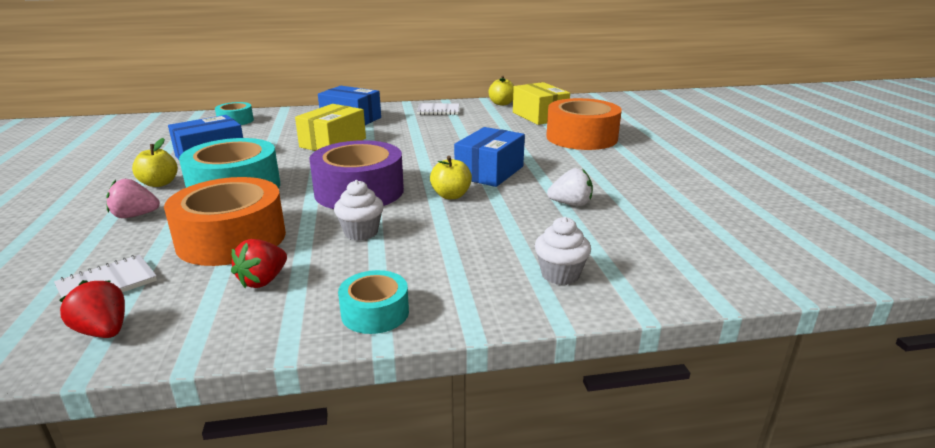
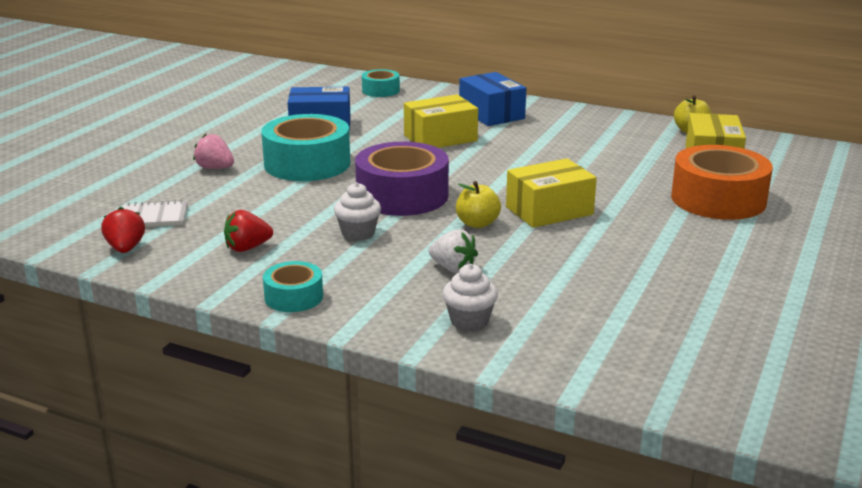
camera: 35 degrees right, 0 degrees up
yellow apple [132,138,178,187] -> none
orange tape [164,177,286,266] -> none
white notebook [417,103,459,115] -> none
blue box [454,127,525,187] -> yellow box [506,158,597,228]
white strawberry [547,168,593,206] -> white strawberry moved to [428,229,478,273]

